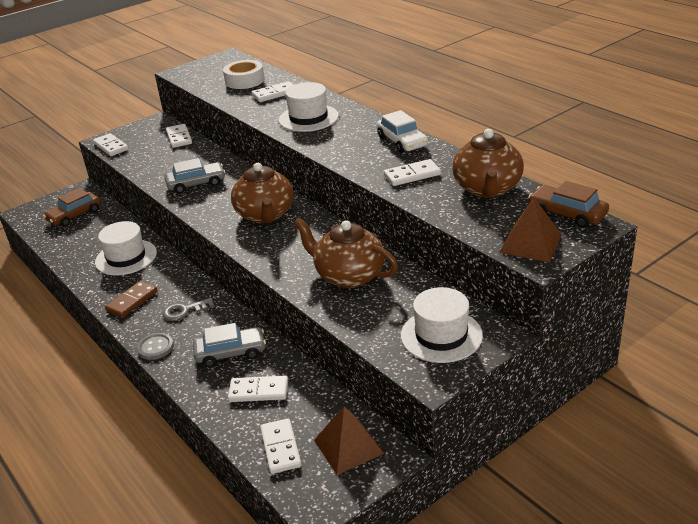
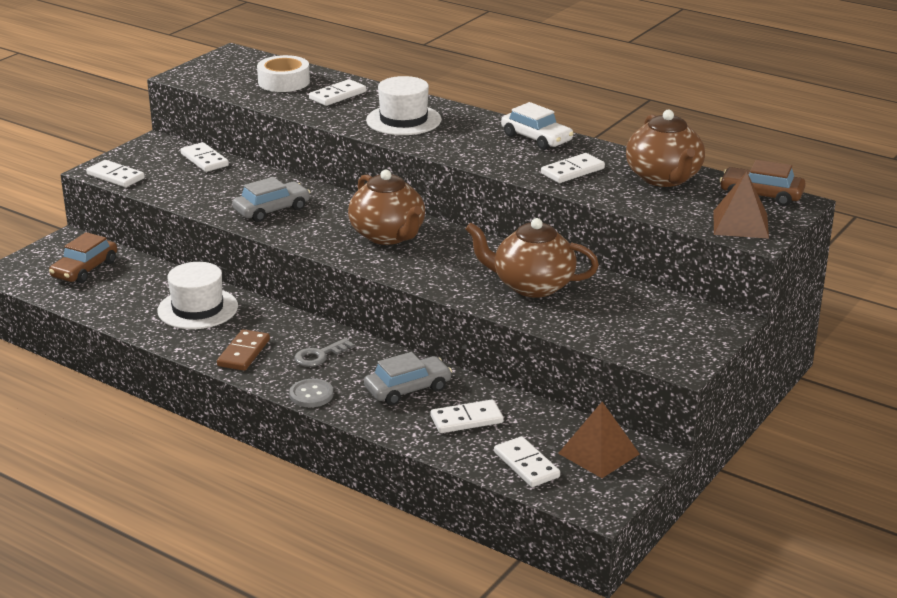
camera: 20 degrees left, 5 degrees down
white hat [401,287,483,363] -> none

